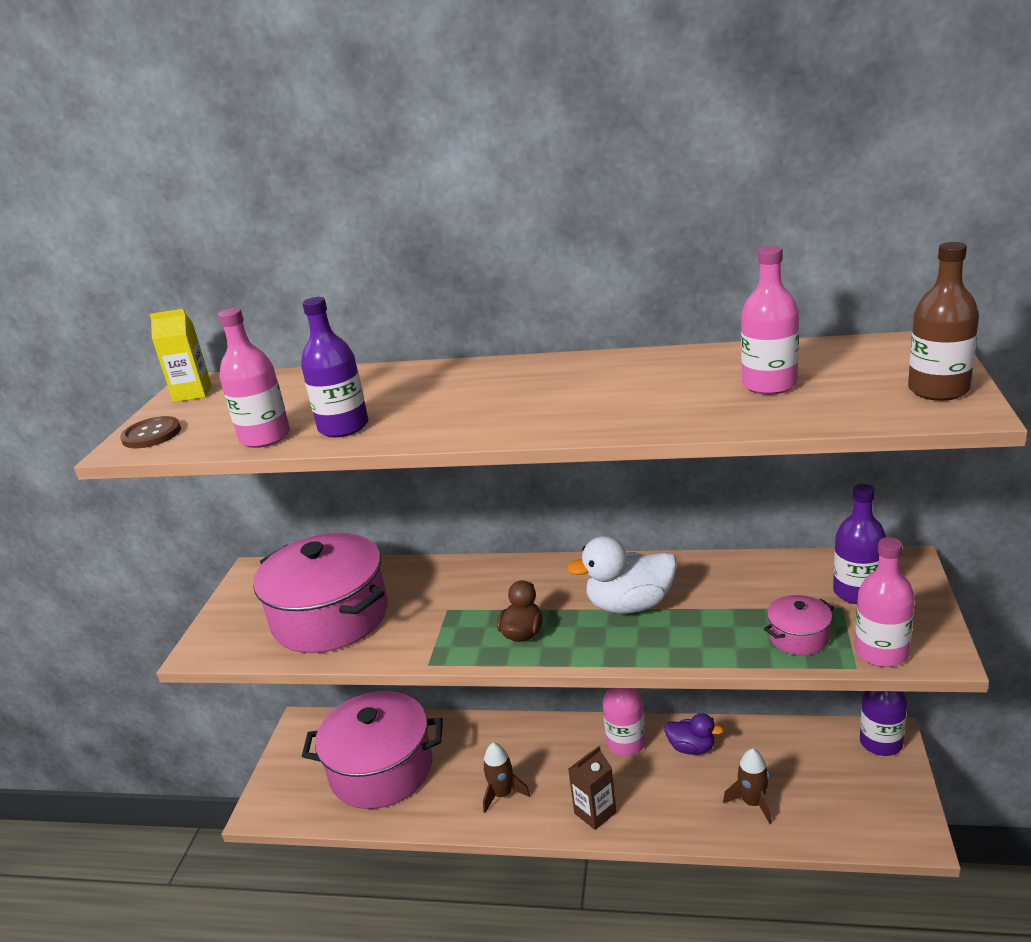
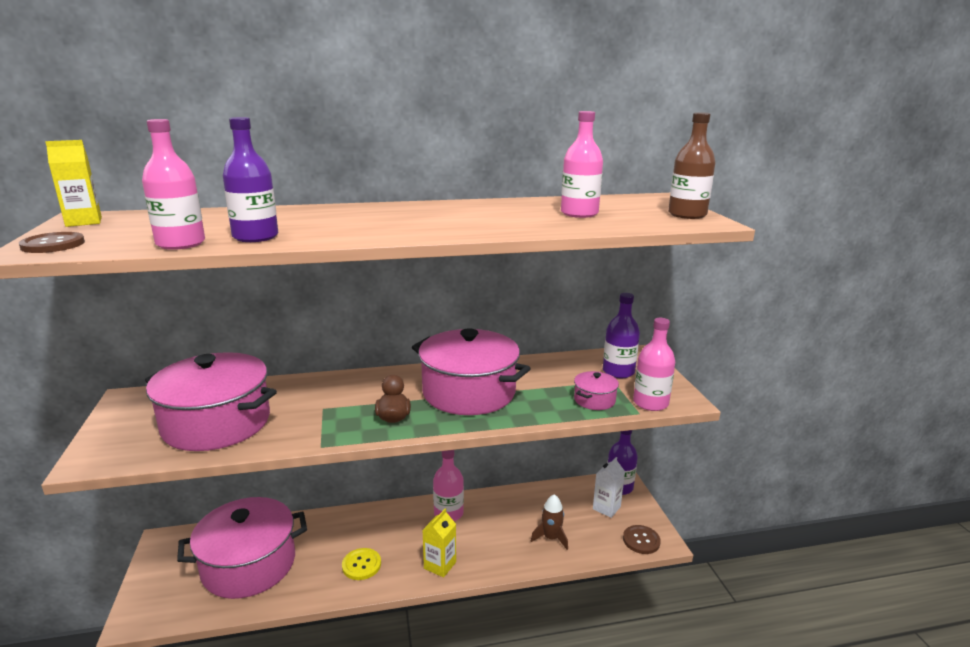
camera: 25 degrees left, 5 degrees down
brown rocket [483,742,530,813] -> yellow button [342,548,381,580]
white duck [566,536,677,613] -> pink pot [412,328,531,415]
brown carton [568,746,616,830] -> yellow carton [422,508,456,578]
purple duck [664,713,723,755] -> none
none -> white carton [593,457,625,518]
none -> brown button [623,525,661,554]

